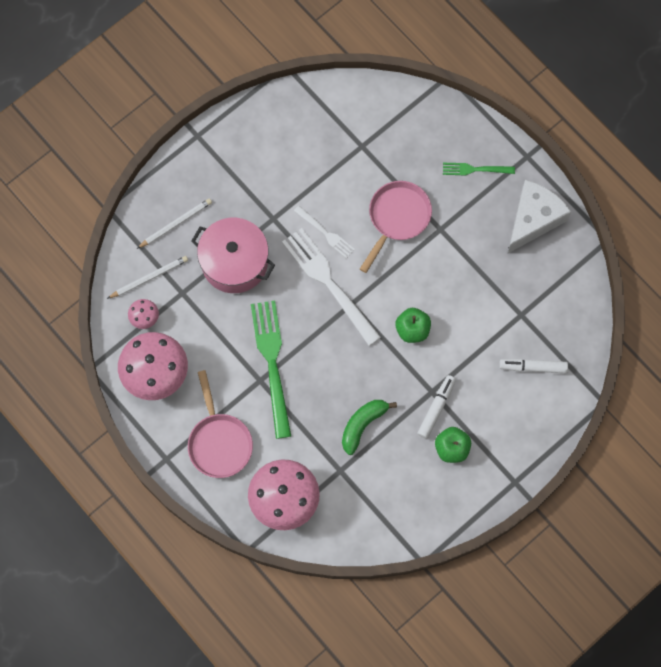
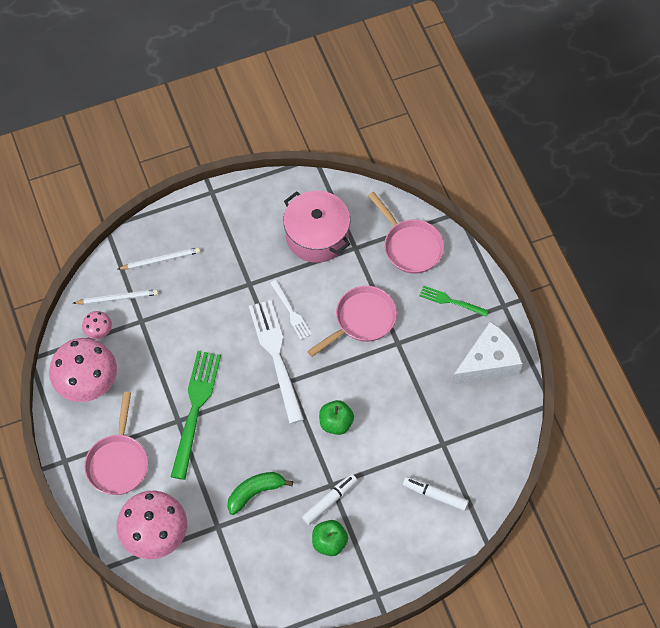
camera: 20 degrees right, 10 degrees down
pink pot [191,218,275,293] -> pink pot moved to [283,191,350,263]
none -> pink pan [368,192,444,274]

